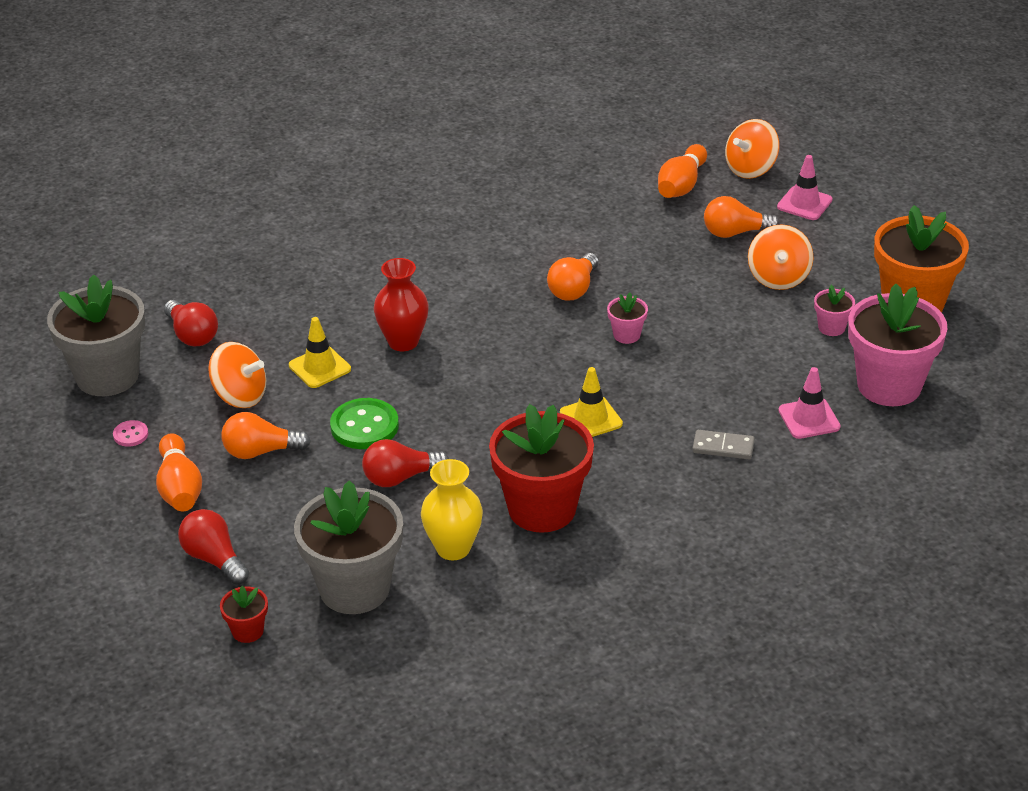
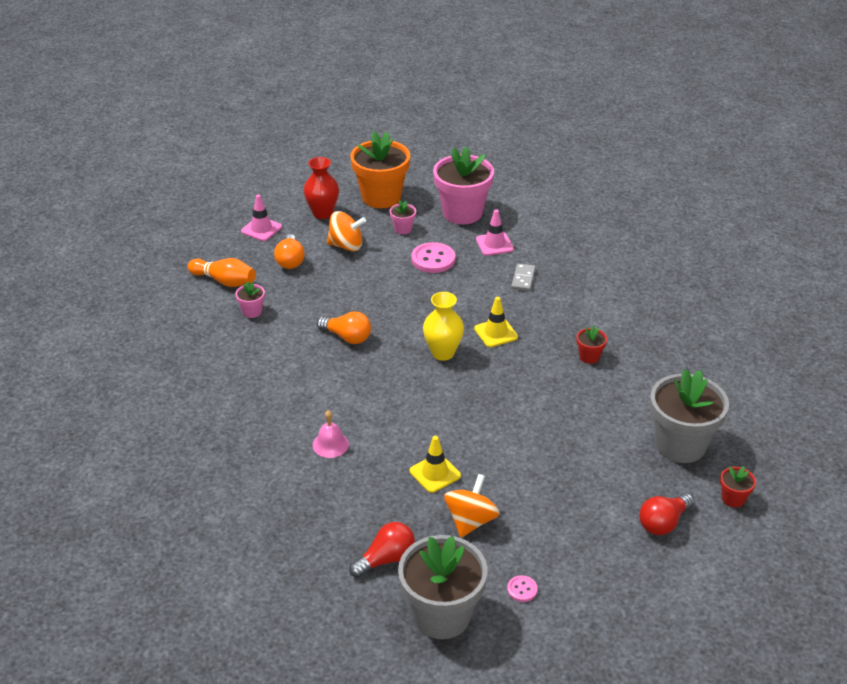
camera: 90 degrees left, 0 degrees up
orange bowling pin [156,433,202,511] -> none
orange light bulb [221,412,311,459] -> none
green button [330,398,399,449] -> none
red light bulb [362,439,449,487] -> none
red vase [374,258,429,351] -> red vase moved to [303,157,339,219]
yellow vase [421,459,483,560] -> yellow vase moved to [423,292,464,361]
red flower pot [489,404,594,533] -> red flower pot [577,326,607,364], size x0.44
pink flower pot [607,293,648,344] -> pink flower pot moved to [235,281,265,318]
orange spinning top [725,119,780,179] -> none
none -> pink bell [313,410,349,458]
none -> pink button [411,242,455,273]

